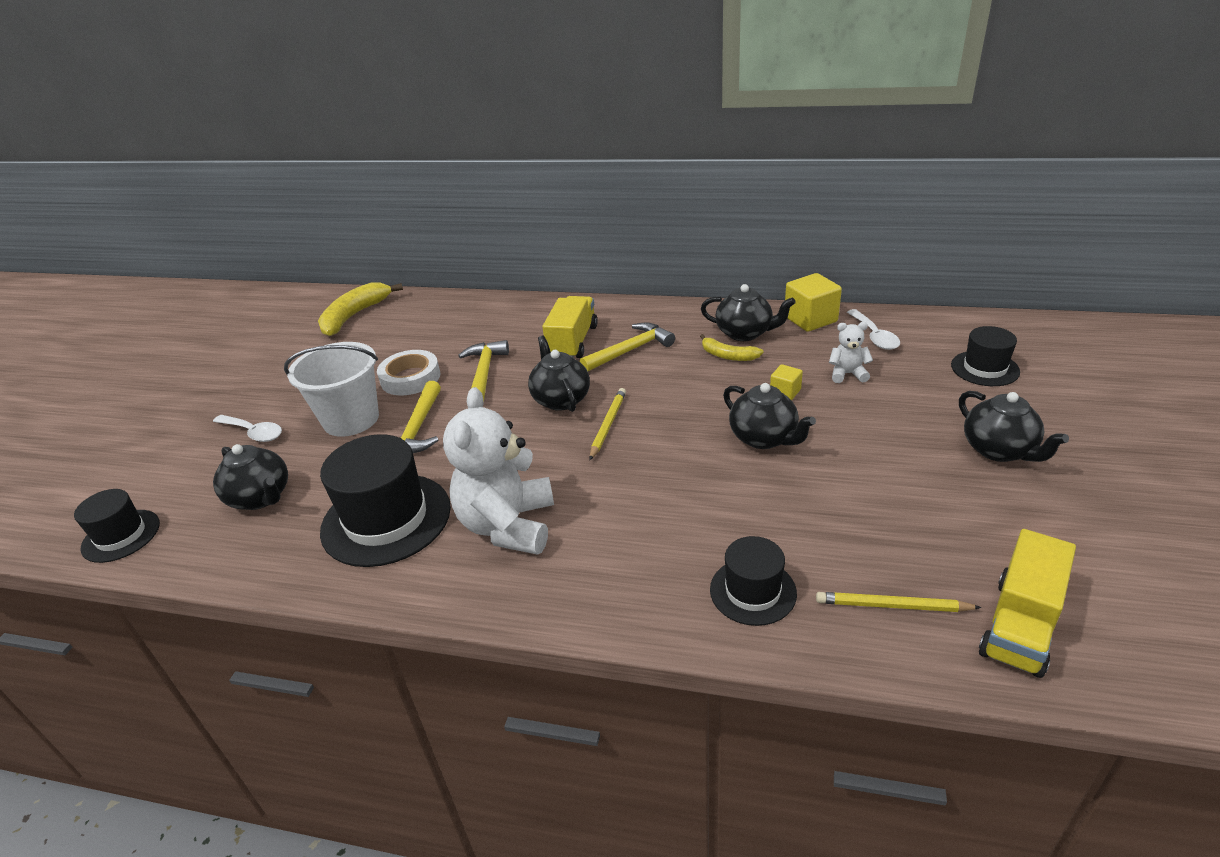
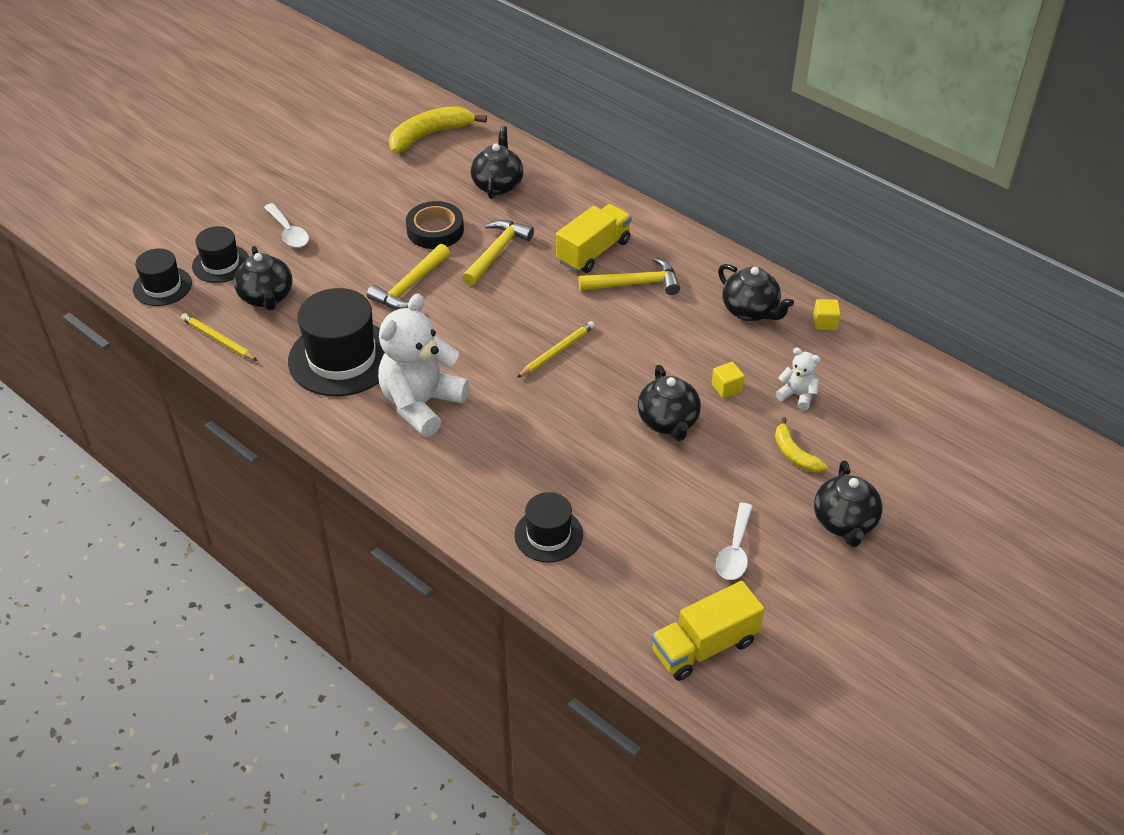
camera: 25 degrees right, 10 degrees up
white bucket [284,342,379,437] -> none
white tape [377,350,440,395] -> black tape [406,201,464,249]
black teapot [528,335,590,412] -> black teapot moved to [471,126,524,199]
yellow banana [700,334,764,361] -> yellow banana moved to [775,417,828,472]
yellow cube [785,273,842,332] -> yellow cube [813,299,841,330], size x0.54
yellow pencil [816,592,982,612] -> yellow pencil moved to [181,313,258,361]
white spoon [847,309,900,350] -> white spoon moved to [716,503,753,580]
black hat [951,326,1020,386] -> black hat moved to [192,226,249,283]

